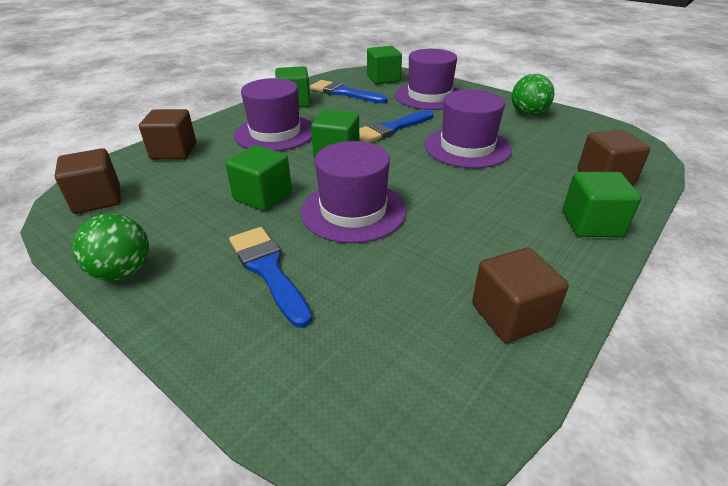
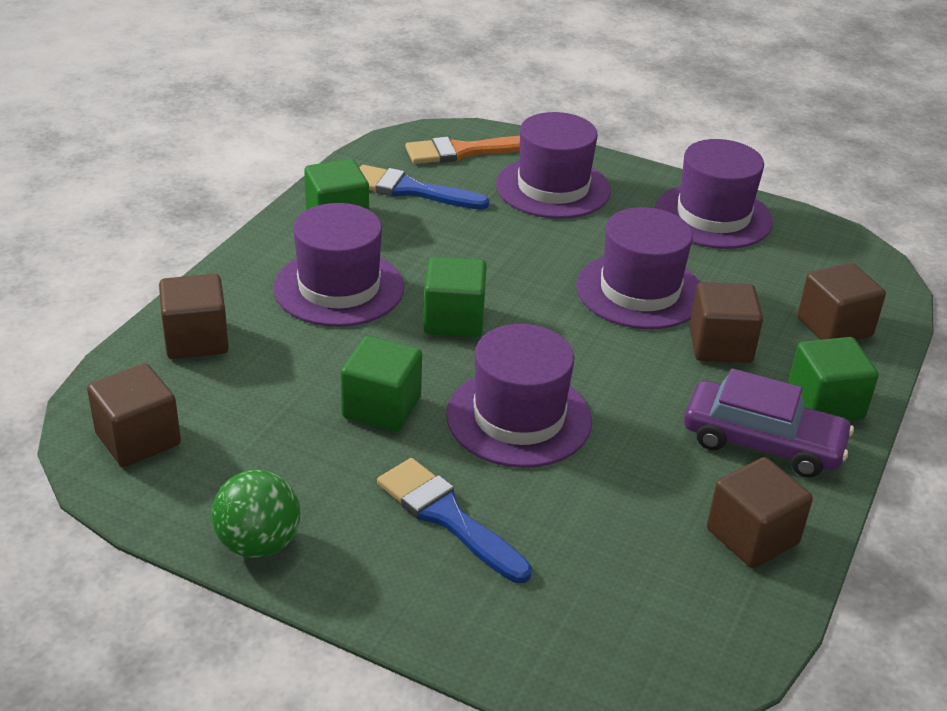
camera: 15 degrees left, 0 degrees up
blue brush [359,110,433,143] -> none
green cube [367,46,402,84] -> orange brush [406,136,520,164]
green ball [511,74,554,116] -> purple hat [655,139,773,249]
none -> purple car [684,369,854,478]
none -> brown cube [689,282,763,363]

